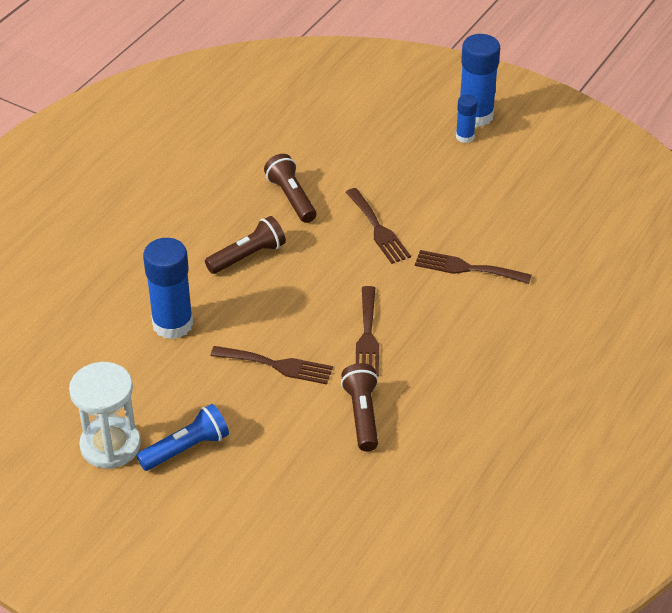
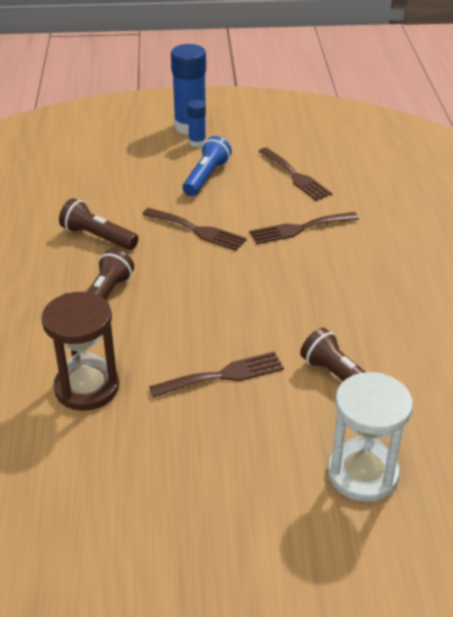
camera: 35 degrees left, 5 degrees down
white hourglass [69,362,141,469] -> white hourglass moved to [327,372,413,502]
blue flashlight [137,404,229,471] -> blue flashlight moved to [183,136,232,196]
blue glue stick [143,238,193,339] -> brown hourglass [41,292,119,411]
brown fork [356,286,379,377] -> brown fork moved to [258,148,332,201]

